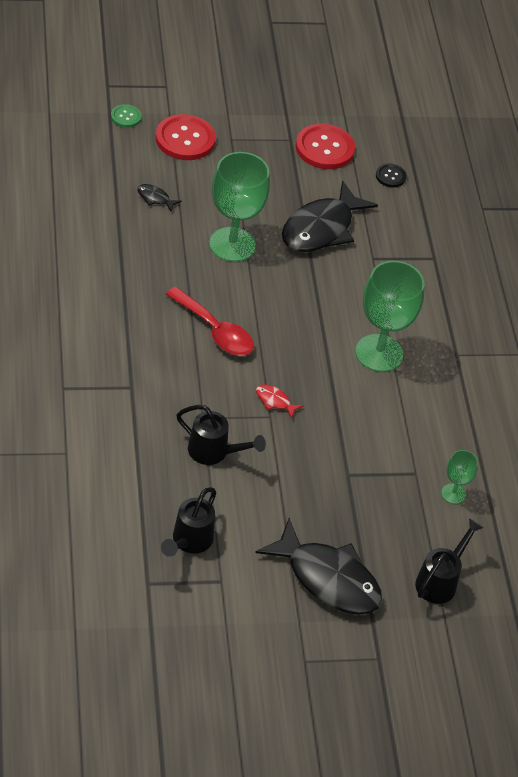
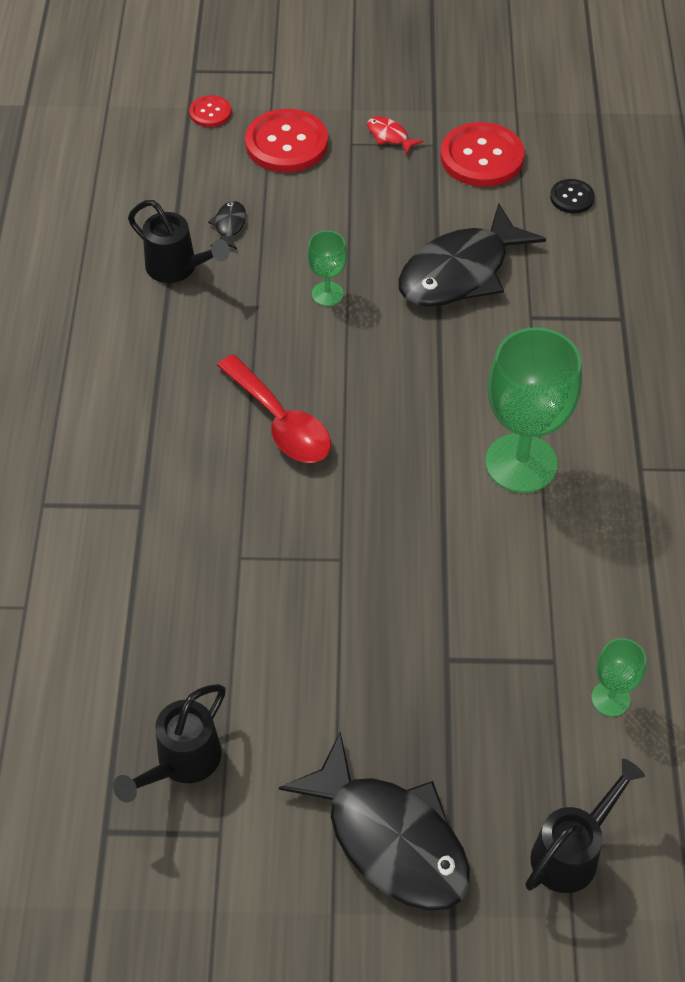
camera: 15 degrees right, 5 degrees up
green button [111,104,142,128] -> red button [189,95,232,127]
black fish [137,184,181,212] -> black fish turned 60 degrees clockwise [208,201,246,249]
black watering can [176,405,266,465] -> black watering can moved to [128,200,230,283]
green goblet [209,152,270,262] -> green goblet [307,230,347,306], size x0.48
red fish [256,384,303,419] -> red fish moved to [367,116,423,155]

